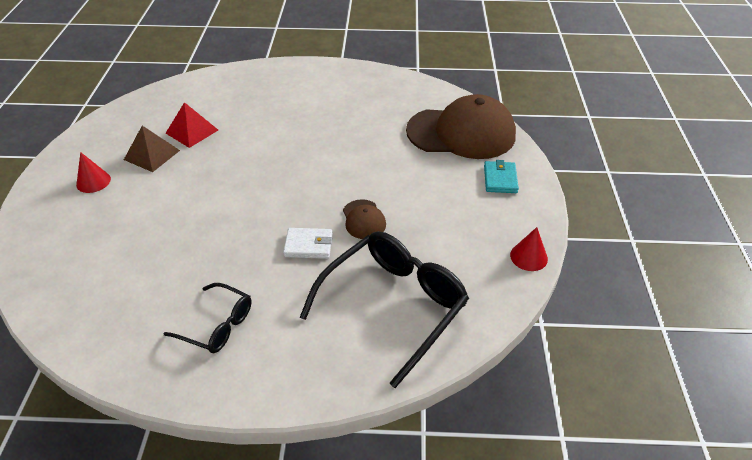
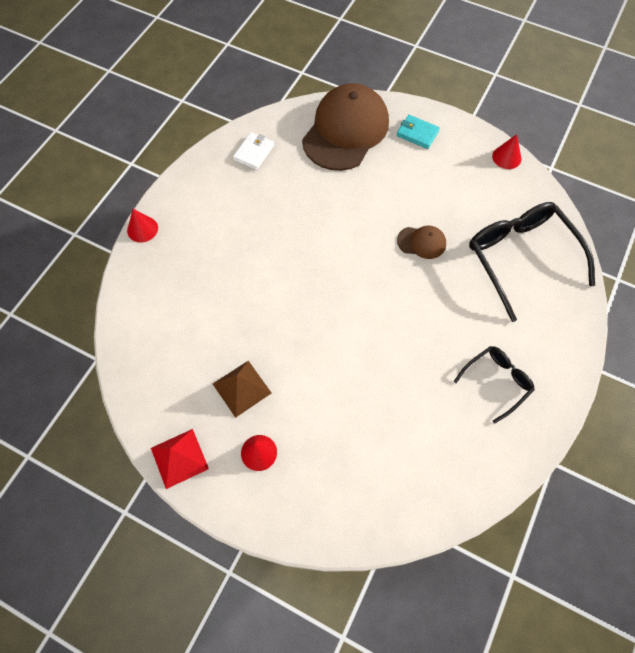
camera: 65 degrees left, 20 degrees up
red pyramid [166,102,218,148] -> red pyramid moved to [151,429,209,489]
white wallet [283,228,333,259] -> white wallet moved to [233,132,274,170]
none -> red cone [127,209,158,243]

